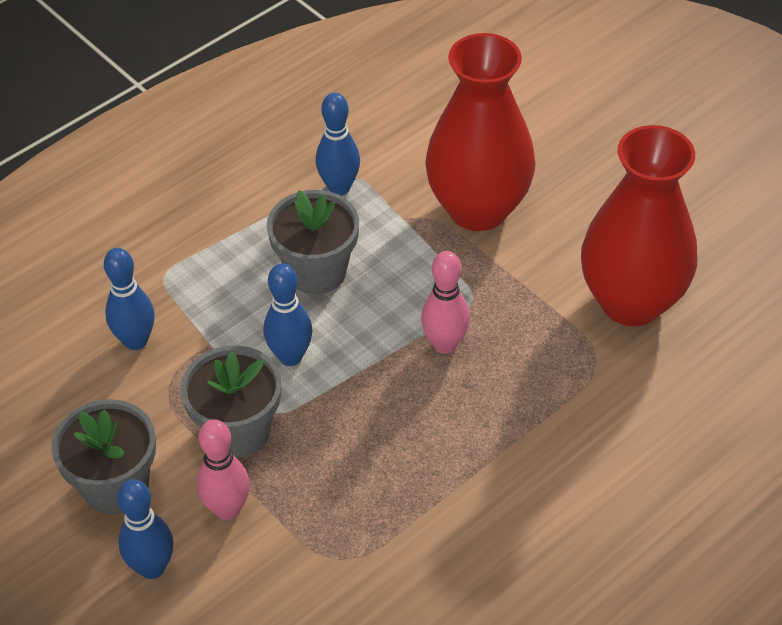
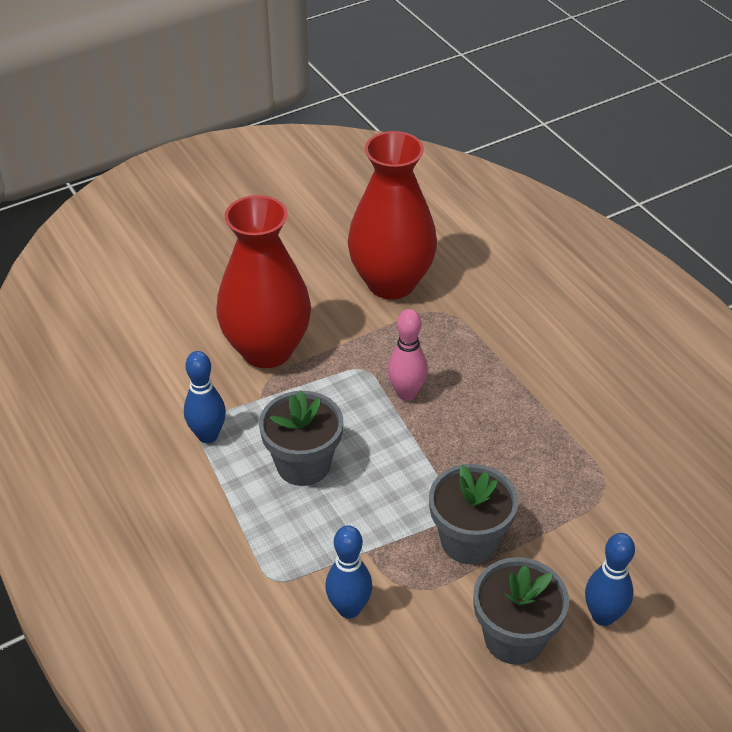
camera: 80 degrees left, 5 degrees down
pink bowling pin [197,419,250,520] -> none
blue bowling pin [264,263,313,366] -> none

